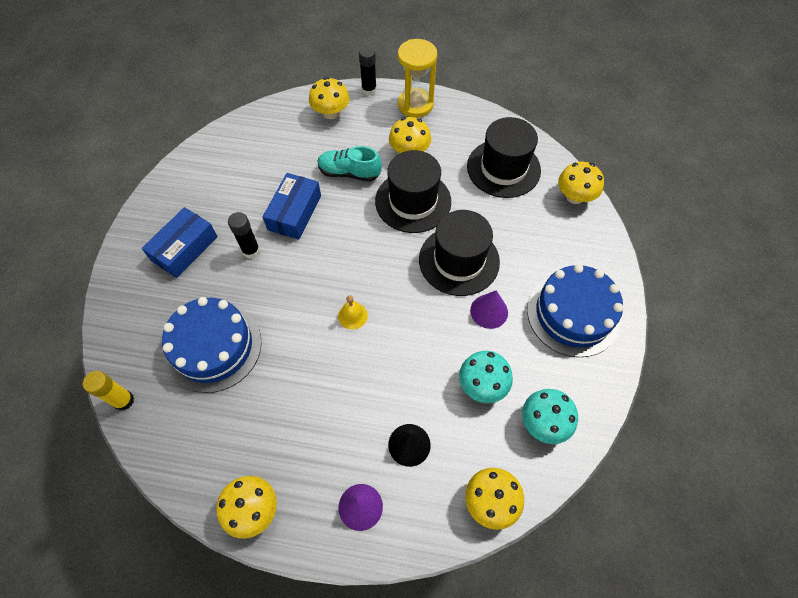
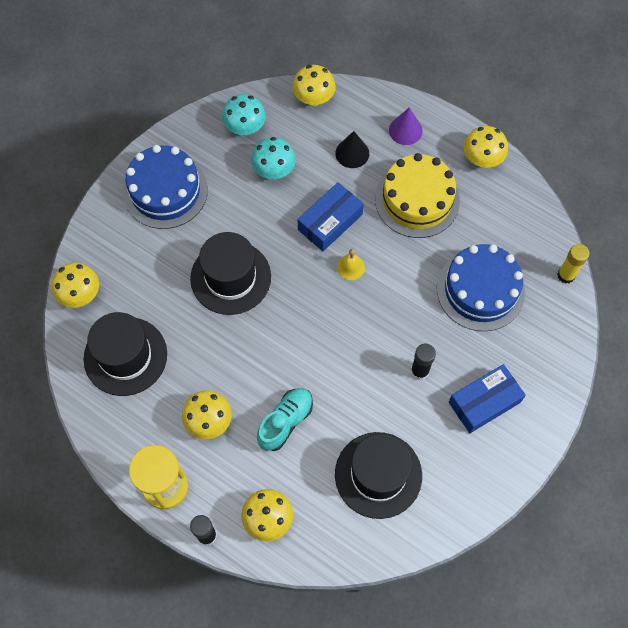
camera: 155 degrees left, 5 degrees up
blue box [263,173,321,240] -> blue box moved to [298,182,364,251]
turquoise shoe [318,146,382,182] -> turquoise shoe turned 90 degrees counterclockwise [257,388,313,451]
black hat [375,150,451,233] -> black hat moved to [335,432,422,519]
purple cone [470,290,508,329] -> none
none -> yellow cake [375,153,460,238]

